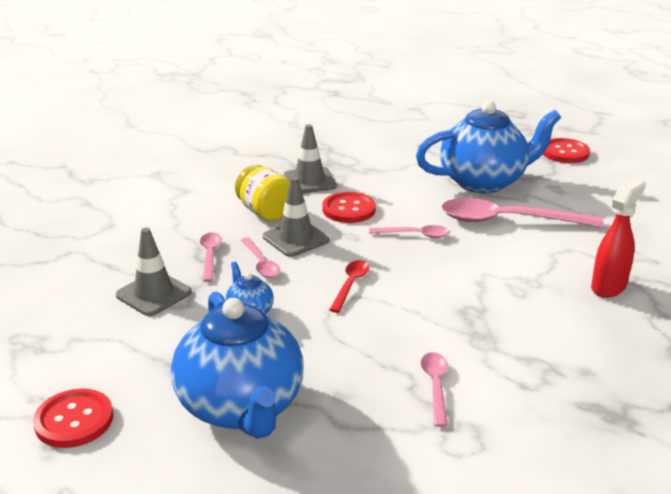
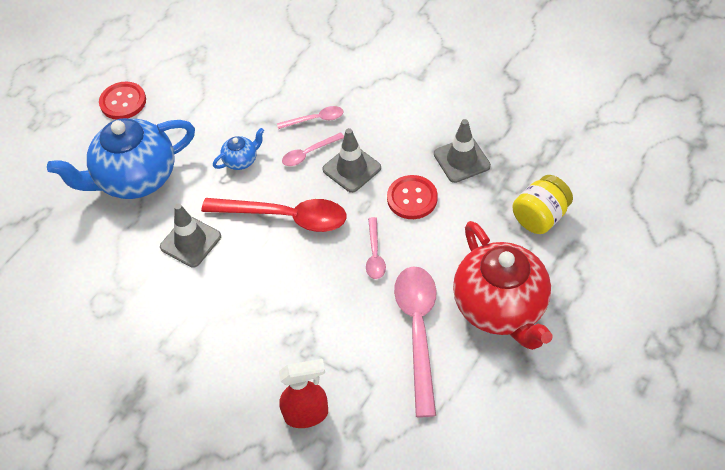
camera: 85 degrees right, 25 degrees up
grey traffic cone [116,227,192,316] -> grey traffic cone moved to [160,204,221,268]
yellow jar [235,165,290,221] -> yellow jar moved to [512,175,573,234]
red spoon [330,260,369,313] -> red spoon [201,198,347,232], size x2.03
blue teapot [416,101,561,193] -> red teapot [453,221,553,350]
pink spoon [421,352,448,427] -> none
red button [543,138,590,163] -> none
red spray bottle [591,178,646,298] -> red spray bottle turned 45 degrees counterclockwise [279,359,328,428]

